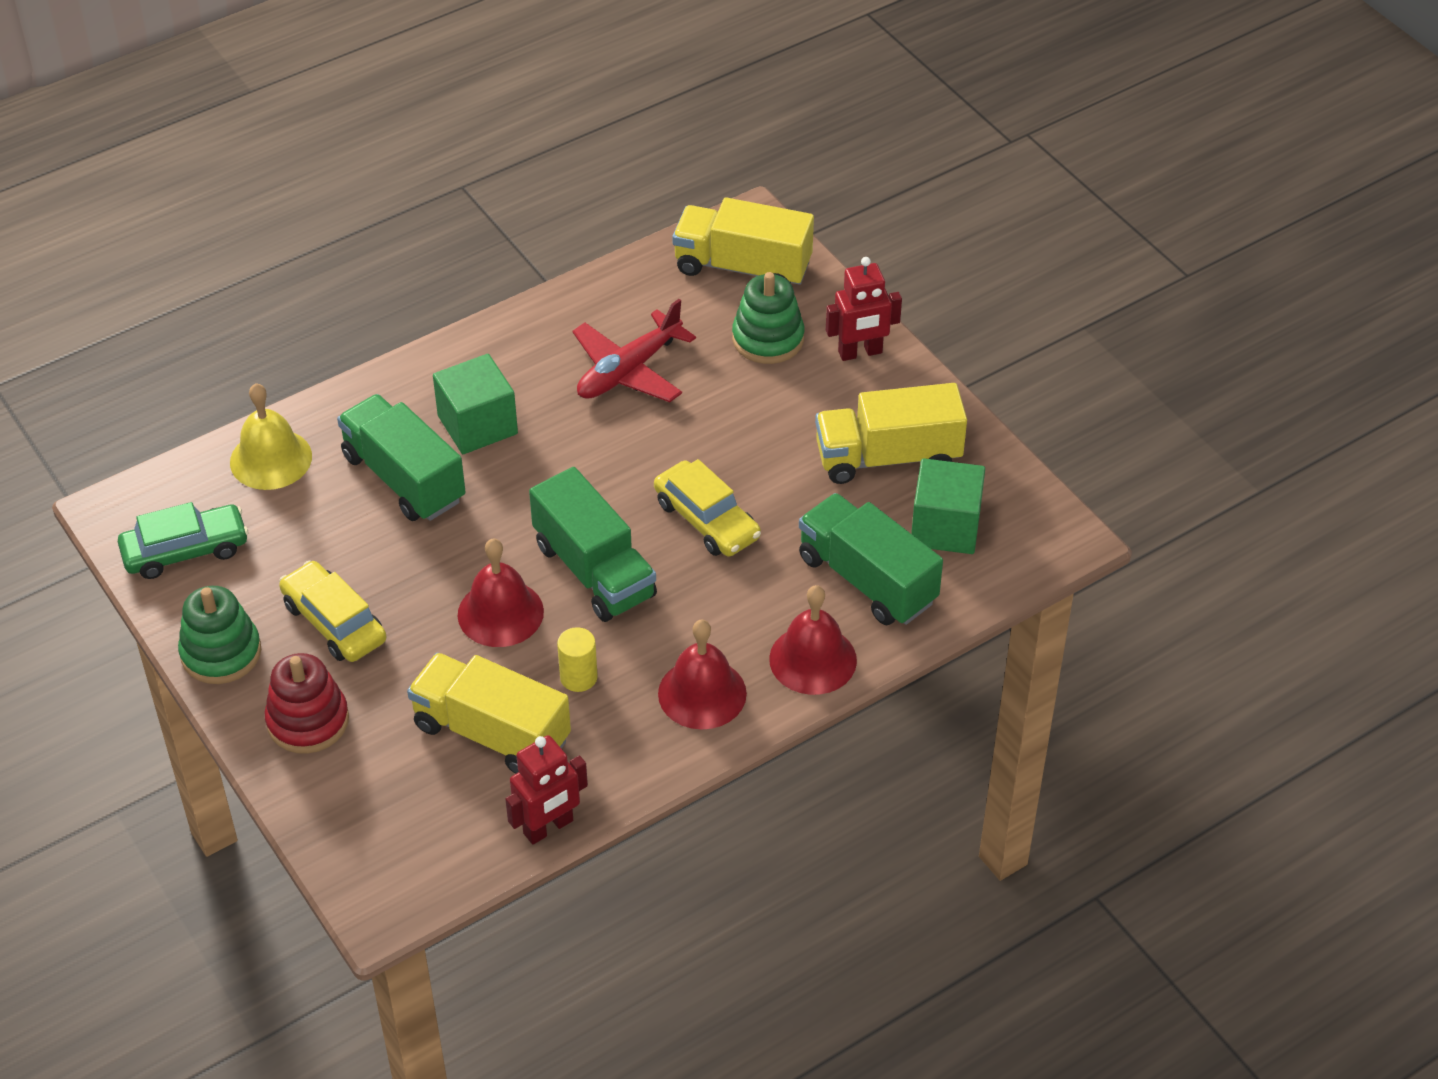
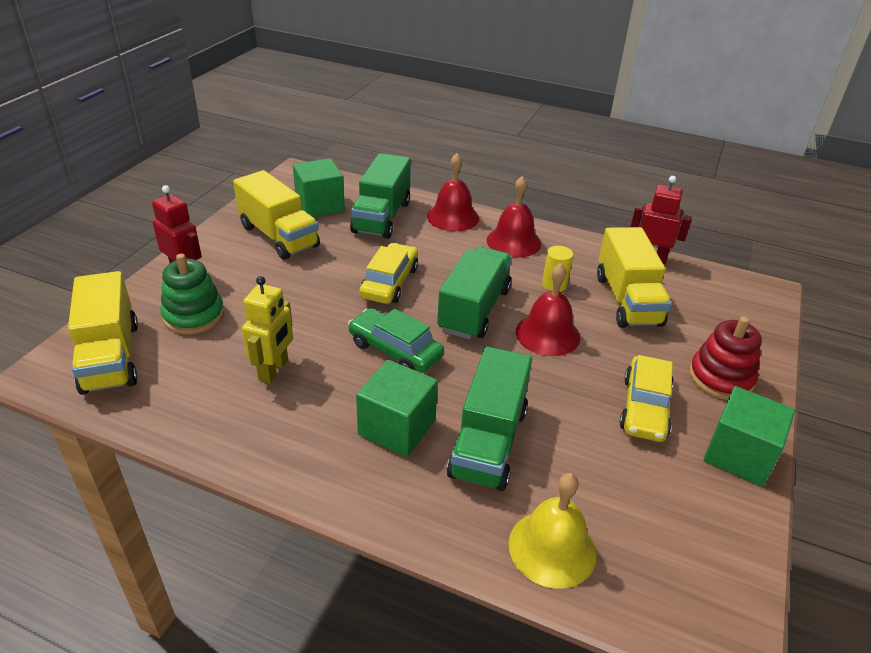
camera: 125 degrees left, 10 degrees down
green car [118,502,248,579] -> green car moved to [348,308,444,373]
green stacking toy [178,586,261,684] -> green cube [703,386,795,486]
red plane [572,299,696,402] -> yellow robot [242,276,293,383]

